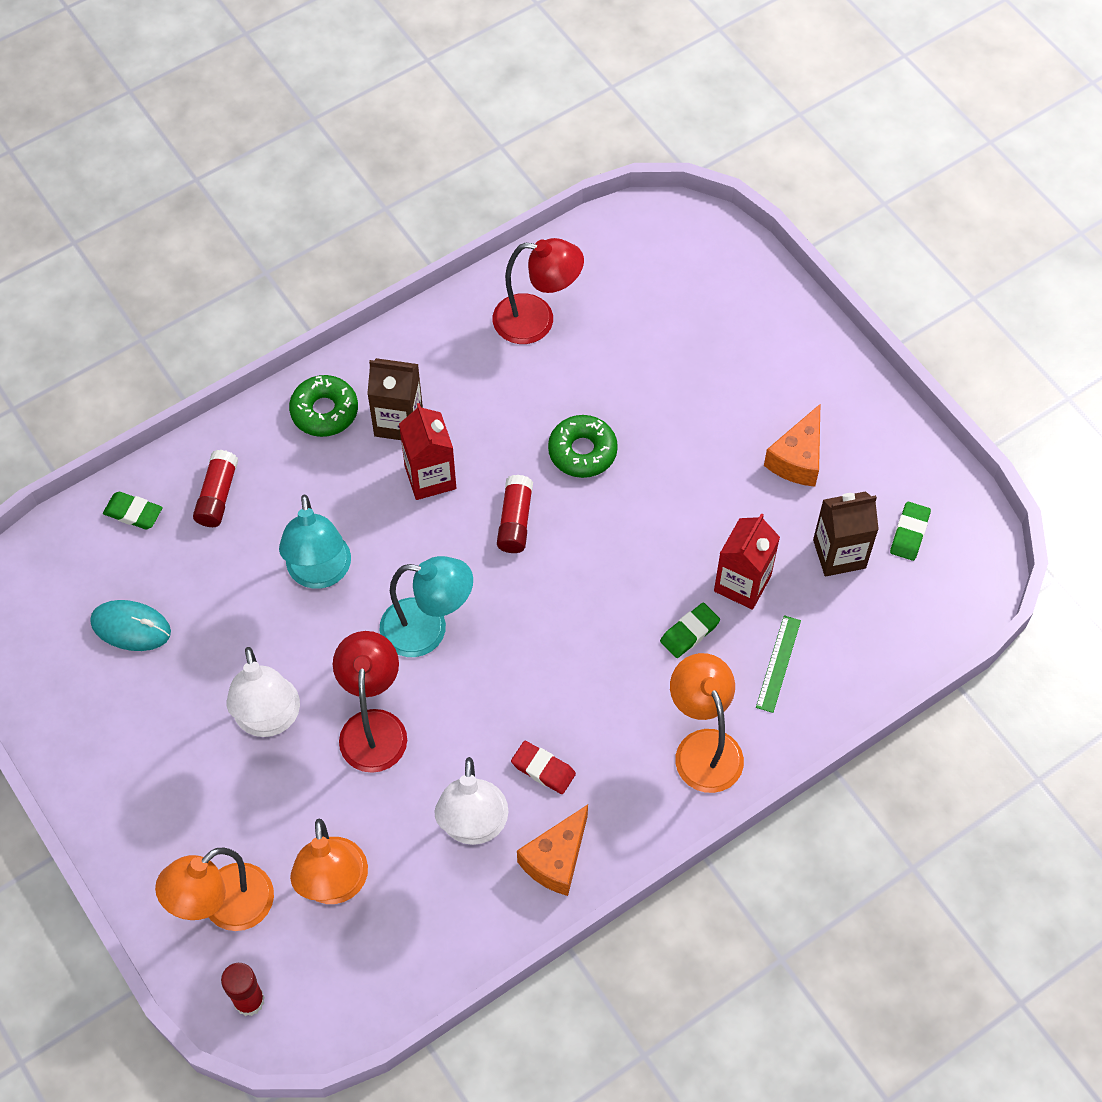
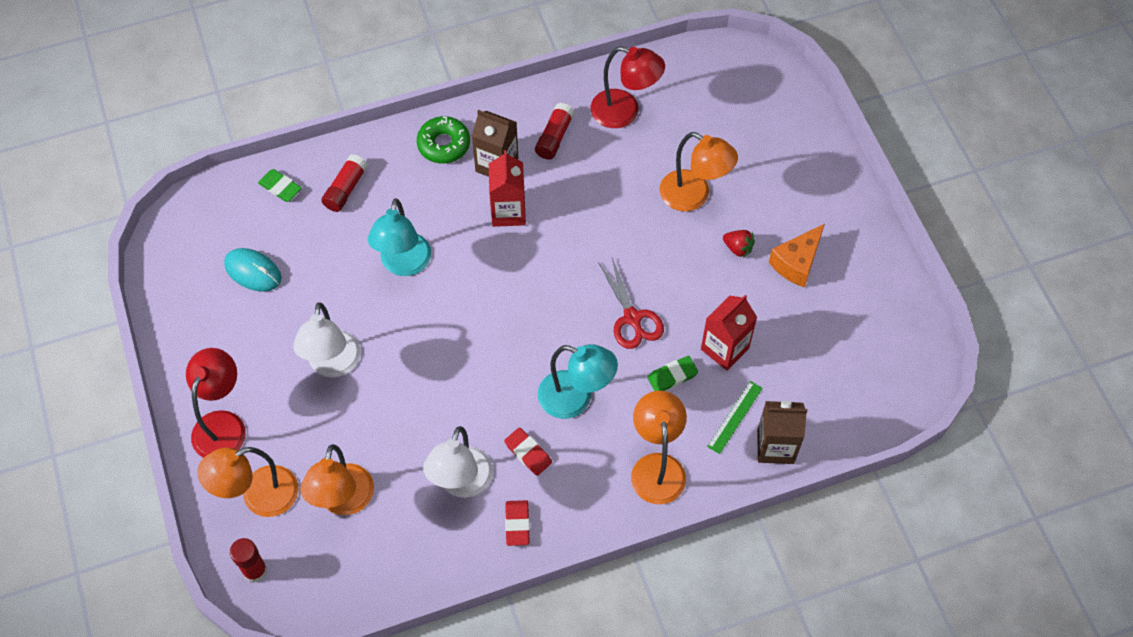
camera: 15 degrees right, 0 degrees up
red lamp [333,631,407,773] -> red lamp moved to [186,348,246,458]
turquoise lamp [380,556,473,657] -> turquoise lamp moved to [538,344,618,419]
red glue stick [497,475,533,553] -> red glue stick moved to [535,103,575,159]
orange cheese [517,805,588,896] -> red eraser [505,500,530,546]
green donut [548,415,618,478] -> none
brown carton [813,491,879,577] -> brown carton moved to [757,401,807,464]
green eraser [890,502,931,561] -> none
none -> red scissors [598,258,664,349]
none -> orange lamp [659,132,738,211]
none -> red strawberry [723,230,755,258]

